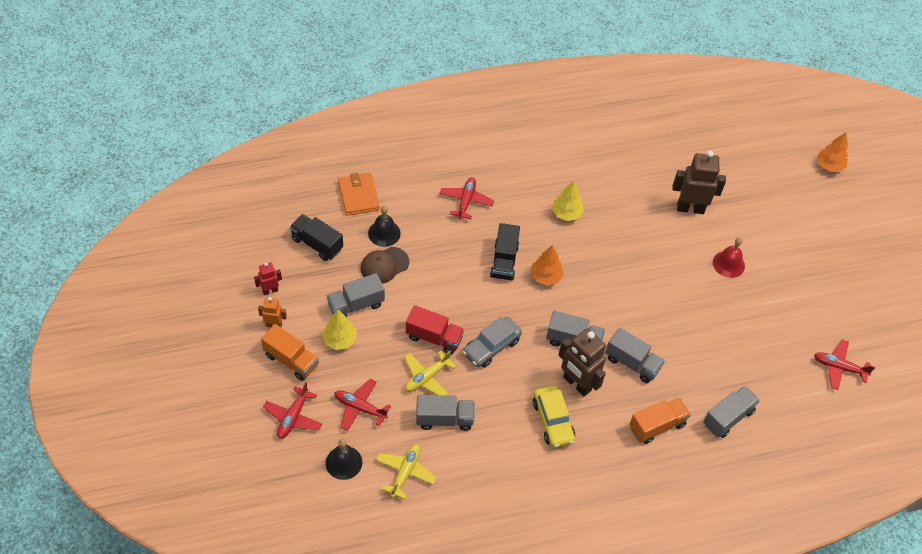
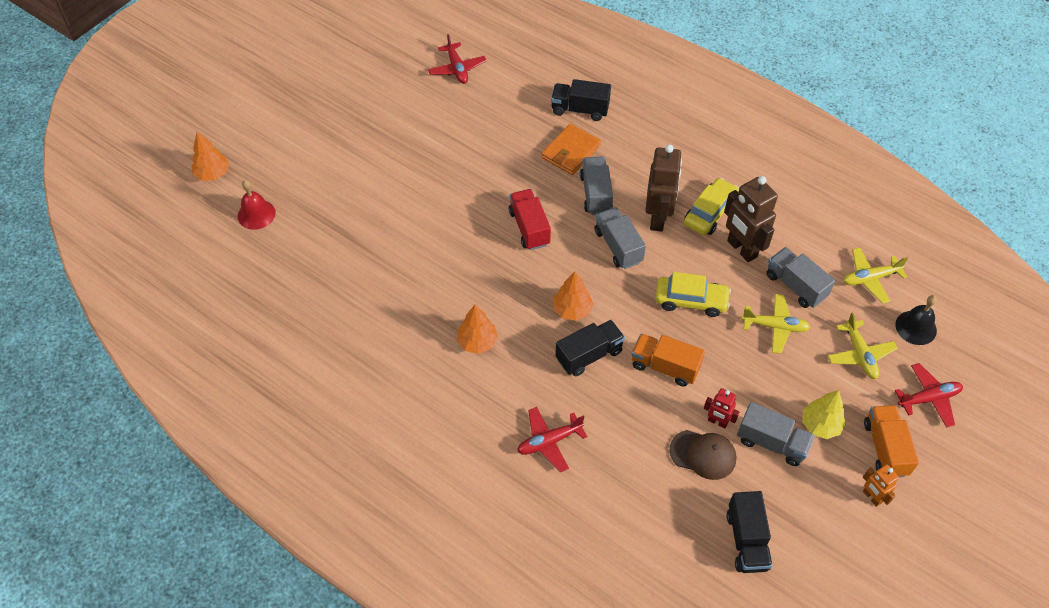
camera: 125 degrees left, 0 degrees up
red robot [254,262,282,295] -> red robot moved to [704,388,739,429]
red plane [334,379,391,431] -> yellow plane [828,312,897,379]
orange wallet [338,173,380,216] -> orange wallet moved to [541,124,601,175]
black bell [368,206,401,247] -> none
red truck [406,305,464,354] -> red truck moved to [509,189,551,250]
grey car [462,317,522,368] -> yellow car [655,272,731,317]
yellow tree [552,181,584,221] -> orange tree [457,305,498,354]
orange truck [629,397,691,444] -> orange truck moved to [631,333,705,387]
brown robot [673,151,726,214] -> brown robot moved to [724,176,778,262]
grey truck [703,386,760,438] -> black truck [551,79,611,121]
red bell [713,238,745,278] -> red bell moved to [238,180,276,230]

